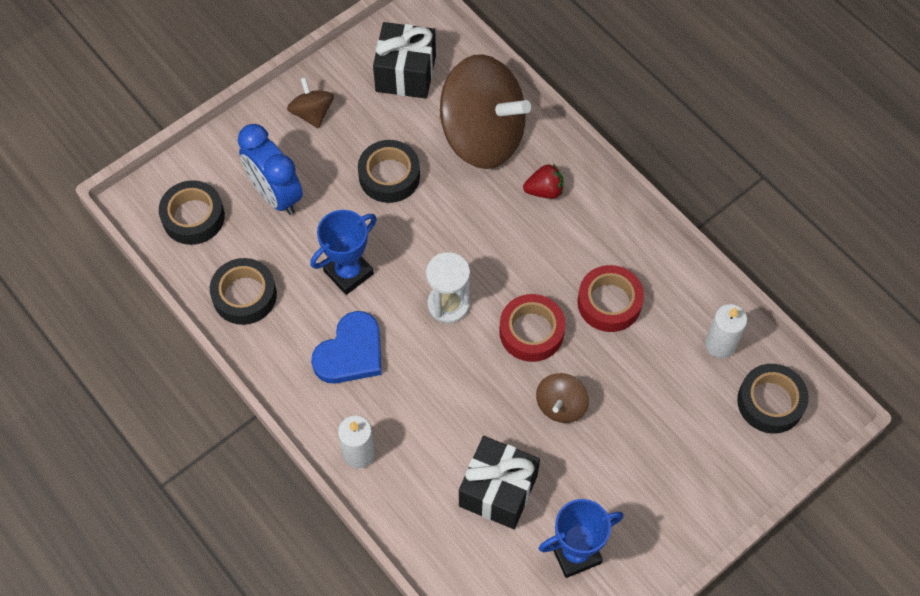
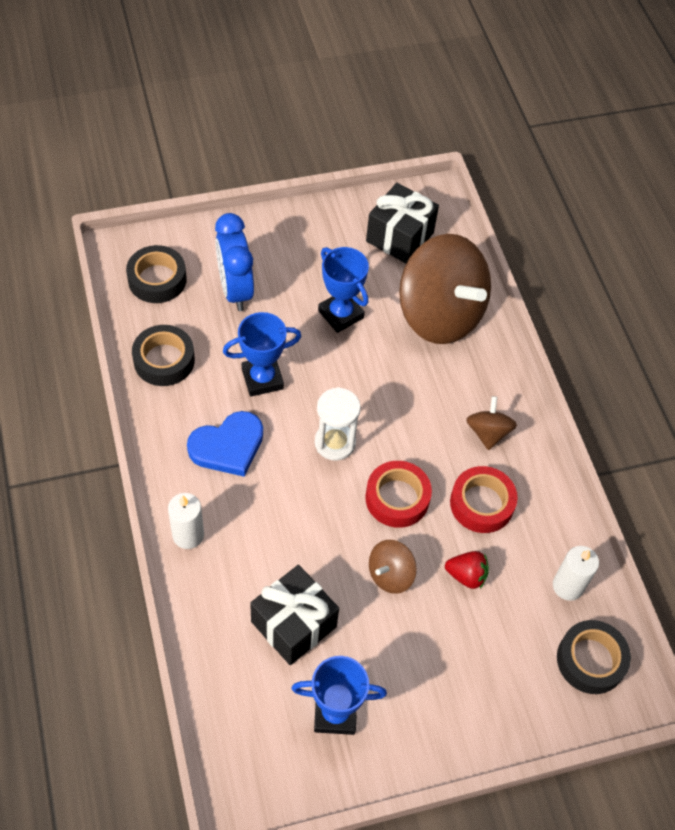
camera: 20 degrees right, 5 degrees down
brown spinning top [287,77,334,129] -> brown spinning top moved to [466,396,517,450]
black tape [358,140,420,203] -> blue trophy [318,247,369,333]
red strawberry [523,164,564,199] -> red strawberry moved to [445,551,489,589]

